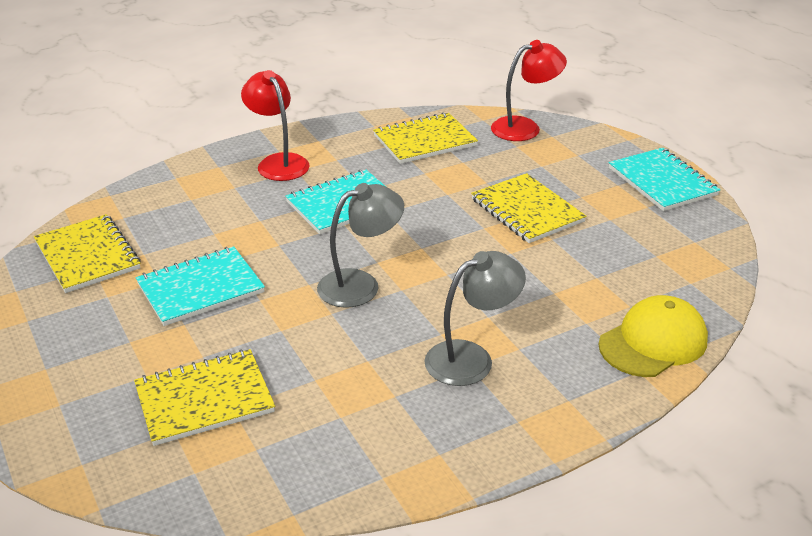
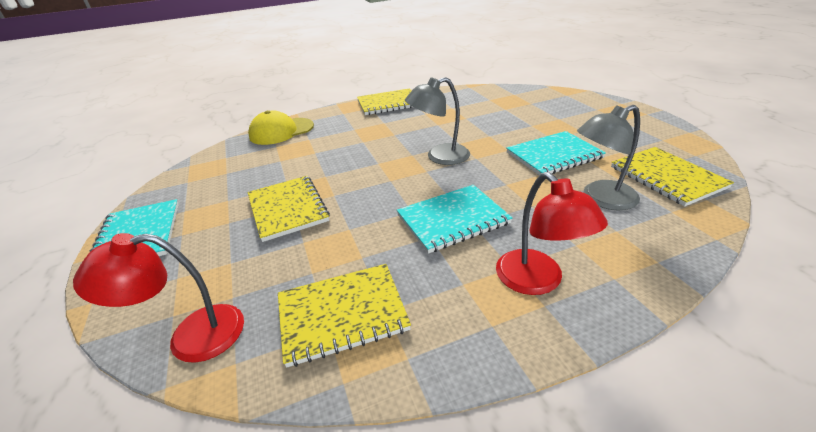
camera: 170 degrees left, 0 degrees up
yellow notebook [134,349,275,446] -> yellow notebook moved to [357,89,412,115]
grey lamp [424,251,526,386] -> grey lamp moved to [577,105,640,210]

